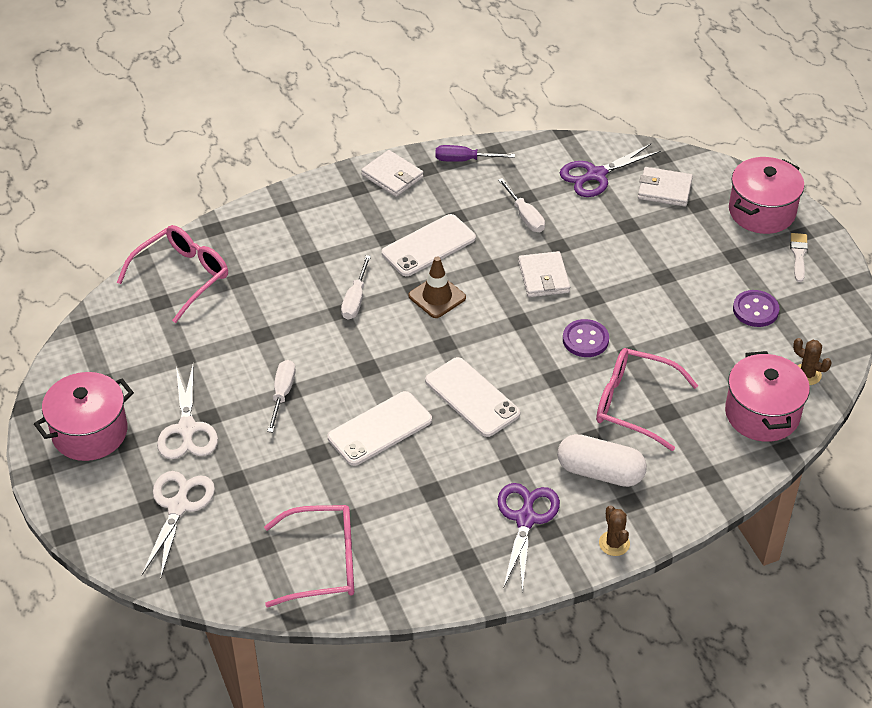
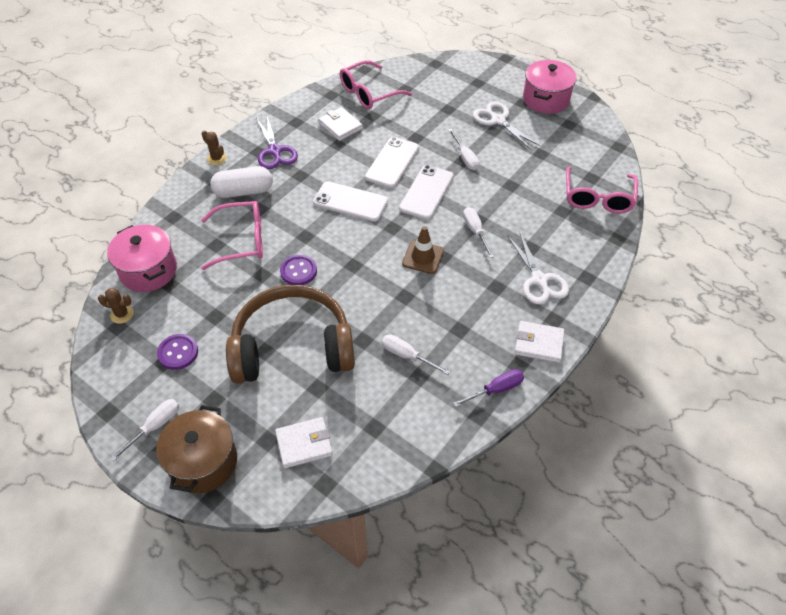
camera: 150 degrees right, 5 degrees up
white scissors [142,471,215,579] -> white scissors moved to [507,231,569,304]
white phone [382,214,476,276] -> white phone moved to [399,165,454,220]
white wallet [518,251,570,297] -> white wallet moved to [318,107,363,141]
purple scissors [560,144,661,197] -> none
pink pot [729,157,804,234] -> brown pot [156,405,237,493]
white brush [790,233,808,282] -> white screwdriver [110,399,179,461]
none -> brown headphones [226,285,355,384]

